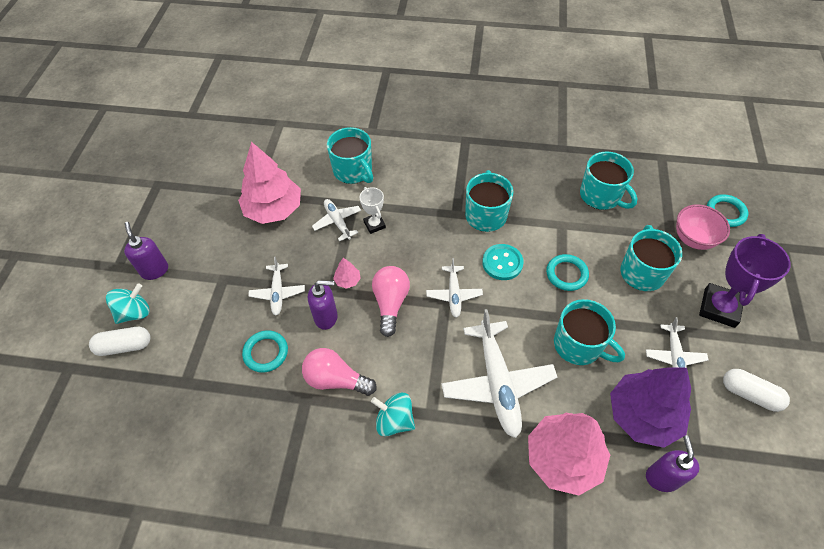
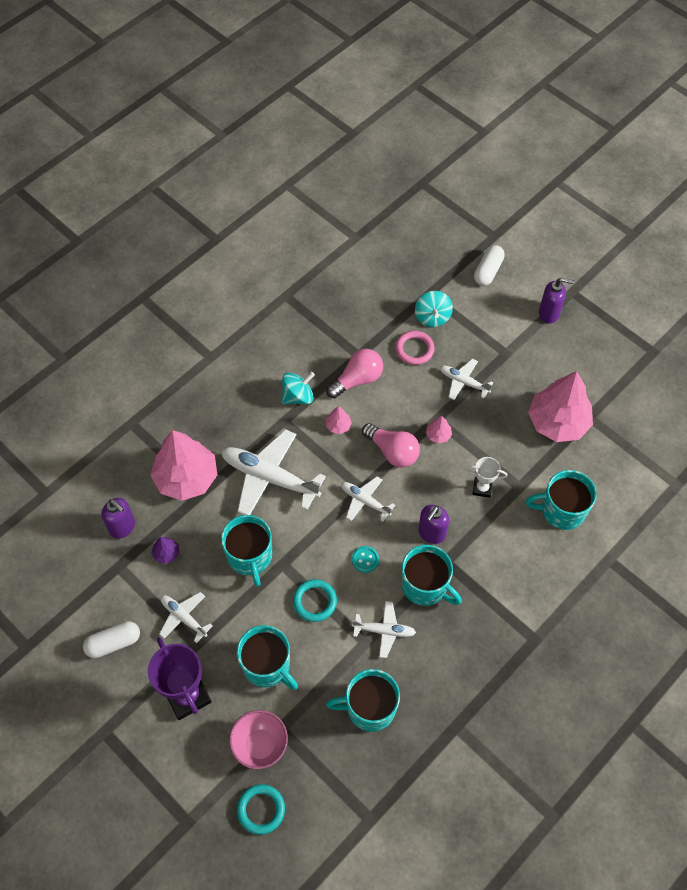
camera: 125 degrees right, 5 degrees up
turquoise spinning top [106,284,149,324] -> turquoise spinning top moved to [415,291,453,327]
turquoise ring [242,330,288,373] -> pink ring [395,331,435,365]
purple soap dispenser [308,281,338,330] -> purple soap dispenser moved to [418,505,449,544]
white plane [312,199,361,241] -> white plane moved to [352,601,416,658]
turquoise button [482,244,524,280] -> turquoise button [352,546,379,573], size x0.65
turquoise mug [554,299,625,365] -> turquoise mug turned 90 degrees counterclockwise [221,515,272,587]
purple tree [610,367,691,448] -> purple tree [152,537,180,564], size x0.41
none -> pink tree [326,406,352,434]

